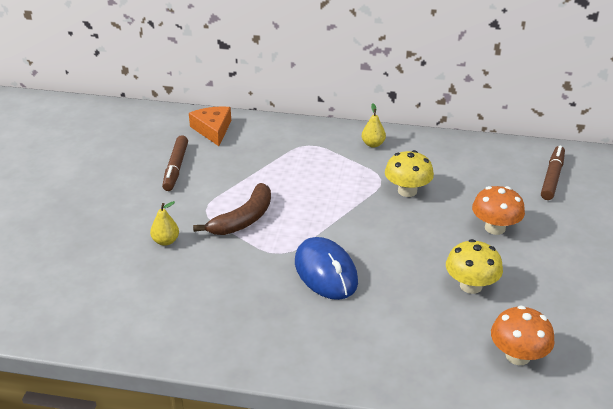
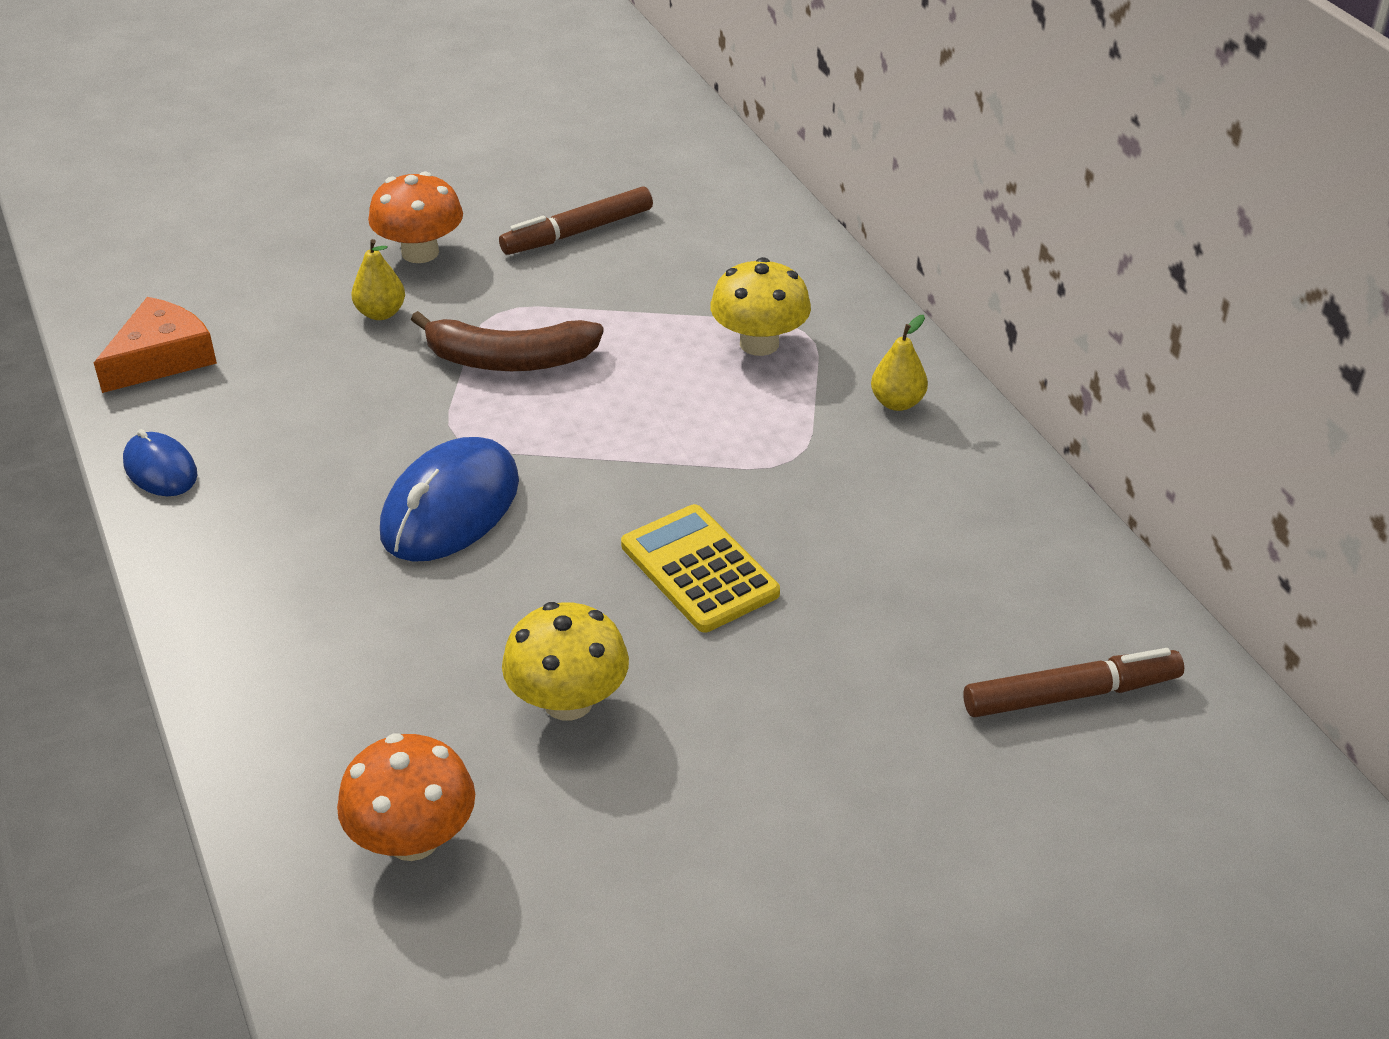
camera: 55 degrees right, 5 degrees up
orange cheese [189,106,231,146] -> orange cheese moved to [94,297,217,393]
yellow mushroom [385,150,434,197] -> yellow mushroom moved to [710,257,811,356]
orange mushroom [472,186,525,235] -> orange mushroom moved to [368,171,463,263]
none -> blue mouse [123,429,197,496]
none -> yellow calculator [621,504,780,632]

